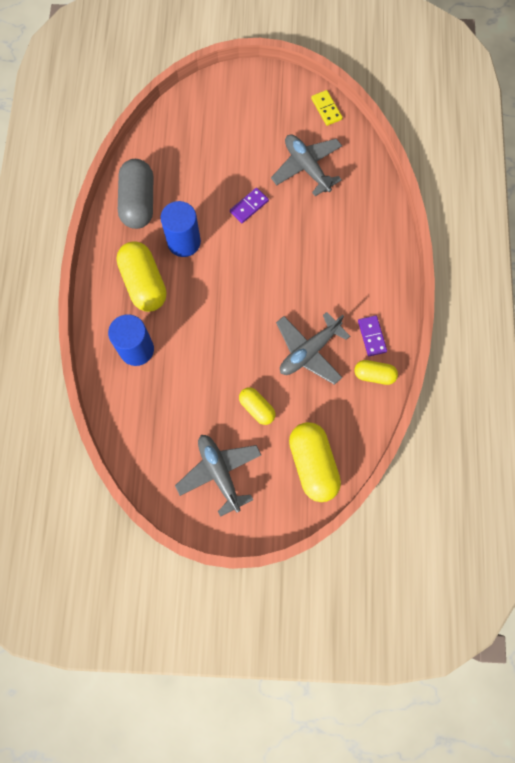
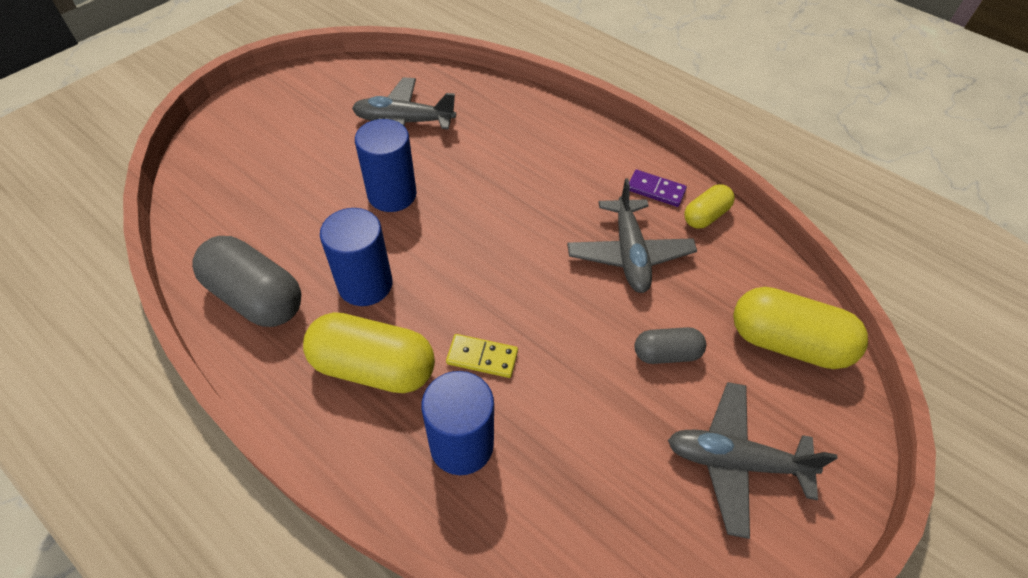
camera: 55 degrees left, 20 degrees down
purple domino [230,188,269,223] -> blue cylinder [355,119,417,212]
yellow capsule [239,387,276,425] -> grey capsule [635,327,706,364]
yellow domino [311,90,343,126] -> yellow domino moved to [446,334,518,378]

